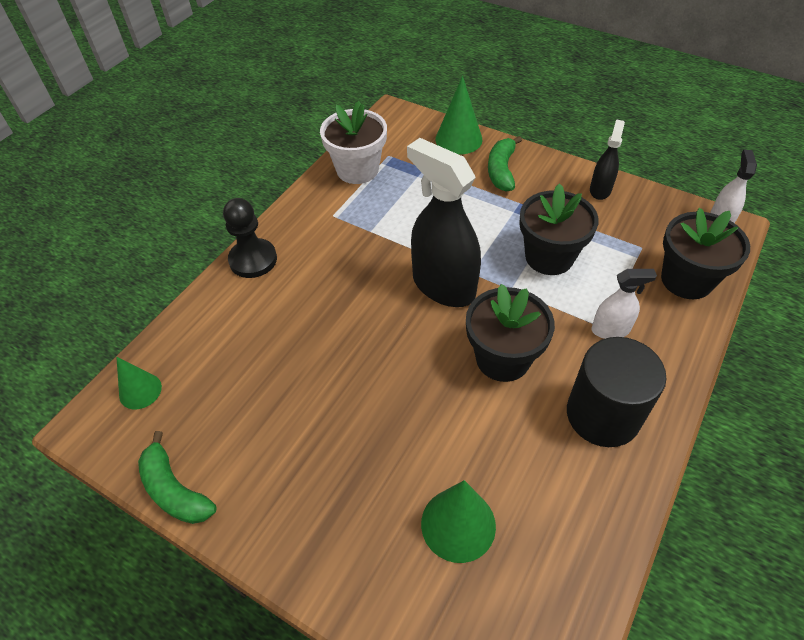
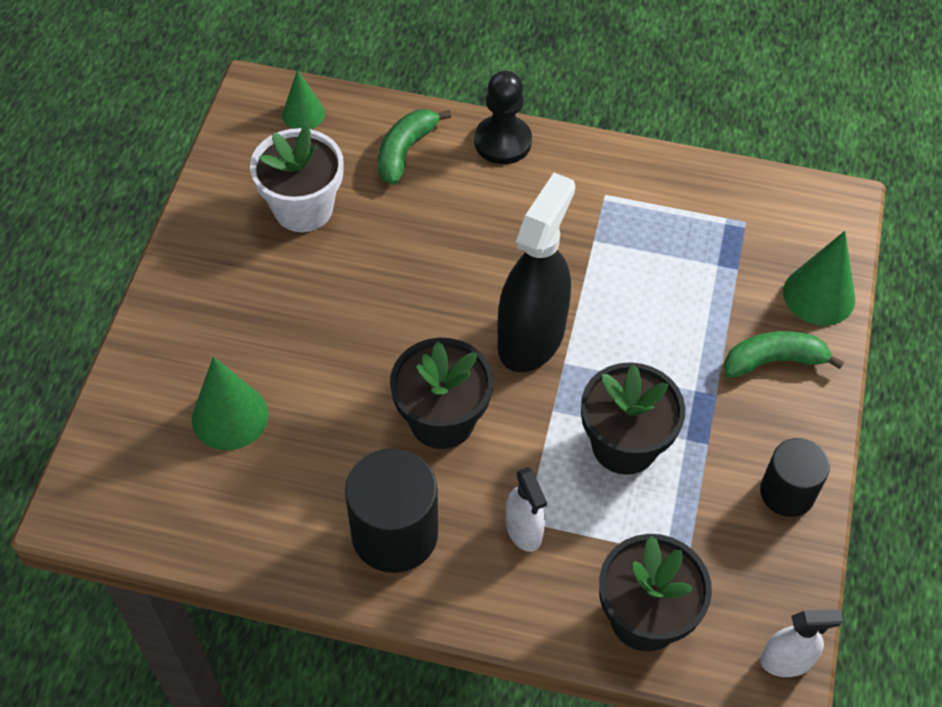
camera: 70 degrees right, 5 degrees up
green banana [138,431,216,524] -> green banana moved to [378,109,451,185]
white flower pot [320,101,387,184] -> white flower pot moved to [250,126,344,232]
black spray bottle [590,119,625,200] -> black cylinder [760,438,830,517]

